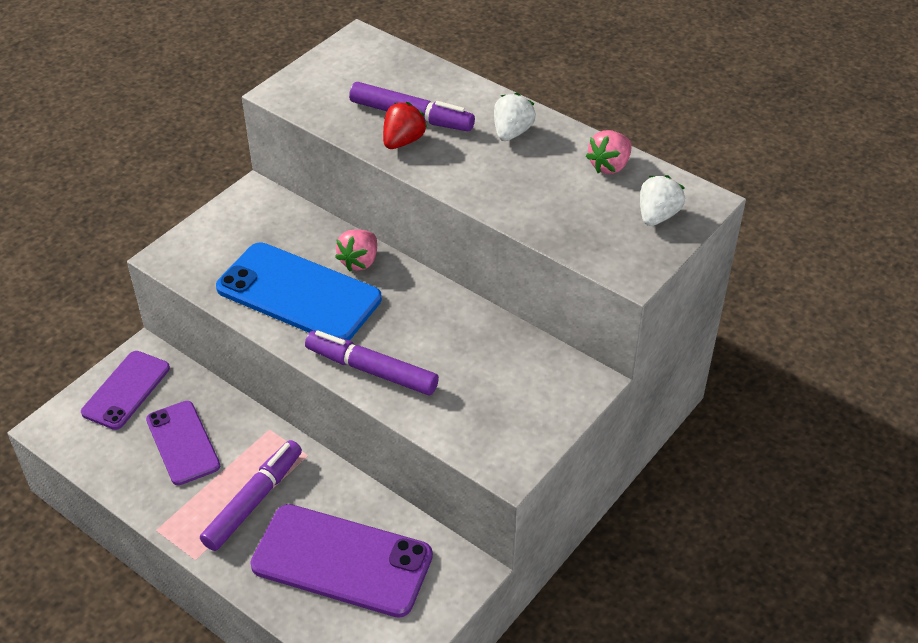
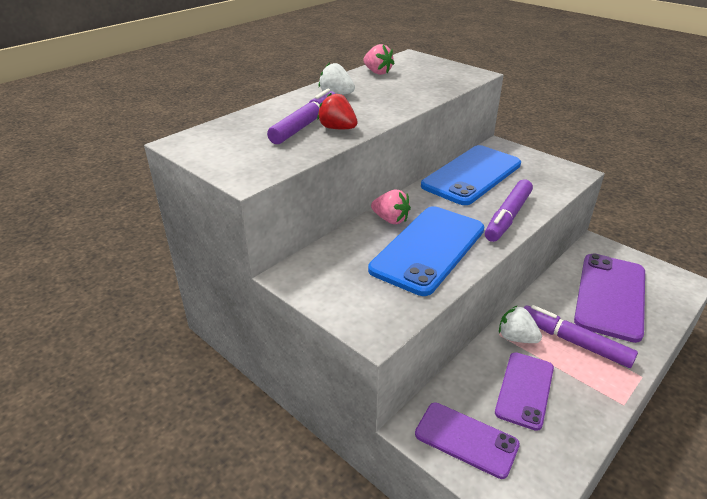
camera: 85 degrees left, 10 degrees down
purple phone [146,401,220,485] -> purple phone turned 45 degrees counterclockwise [495,352,554,431]
white strawberry [640,175,685,226] -> white strawberry moved to [499,305,542,343]
none -> blue phone [421,145,521,205]

